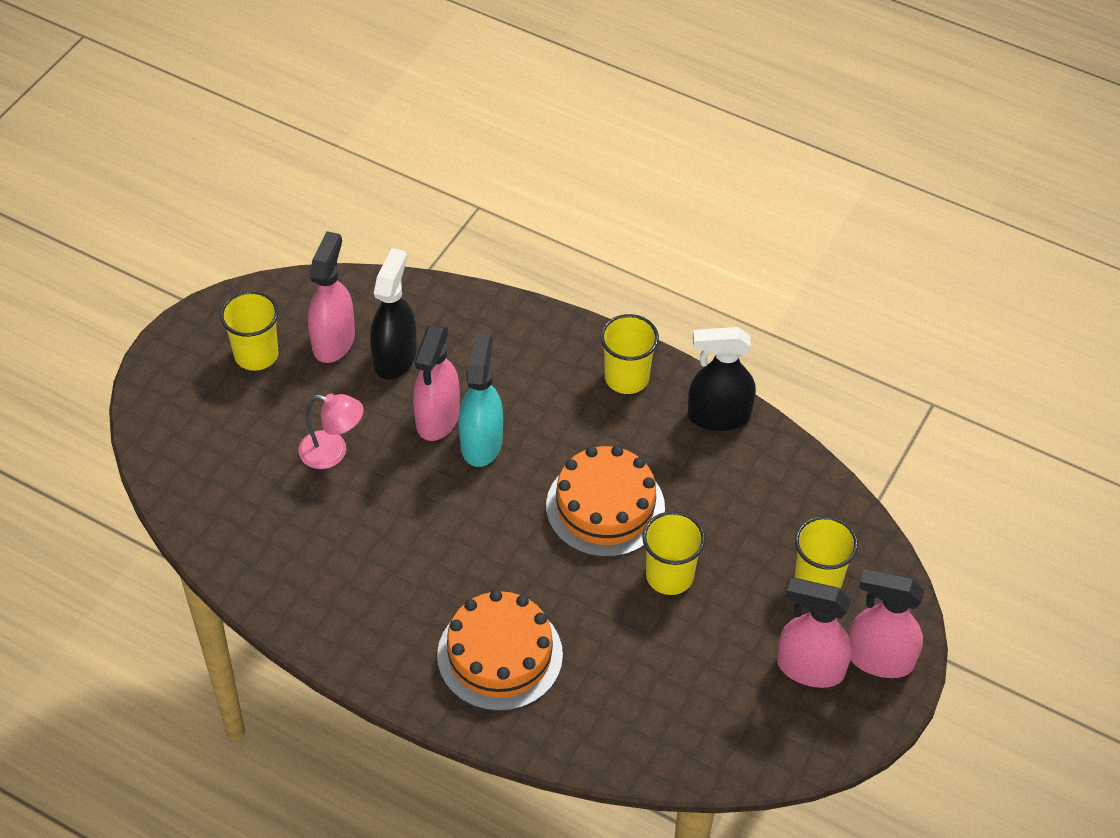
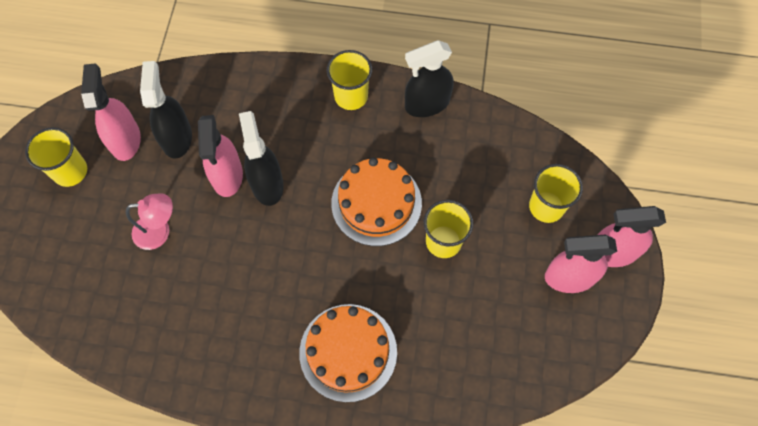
camera: 20 degrees left, 15 degrees up
turquoise spray bottle [459,333,503,467] -> black spray bottle [239,111,284,206]

